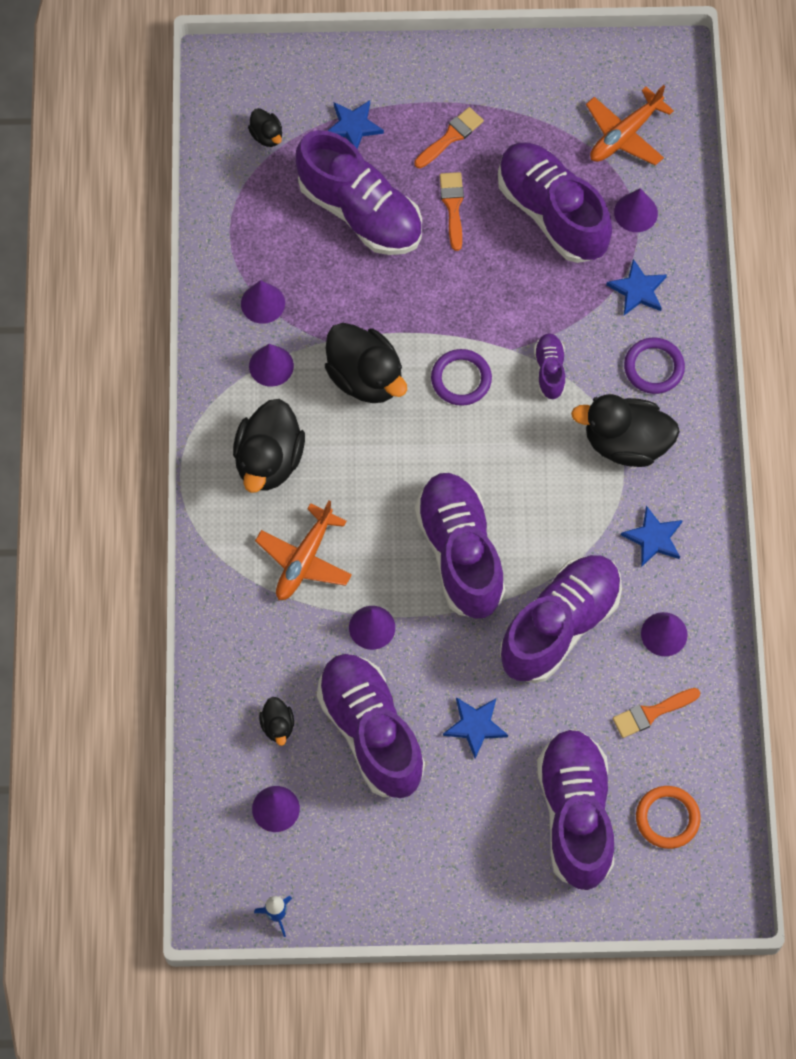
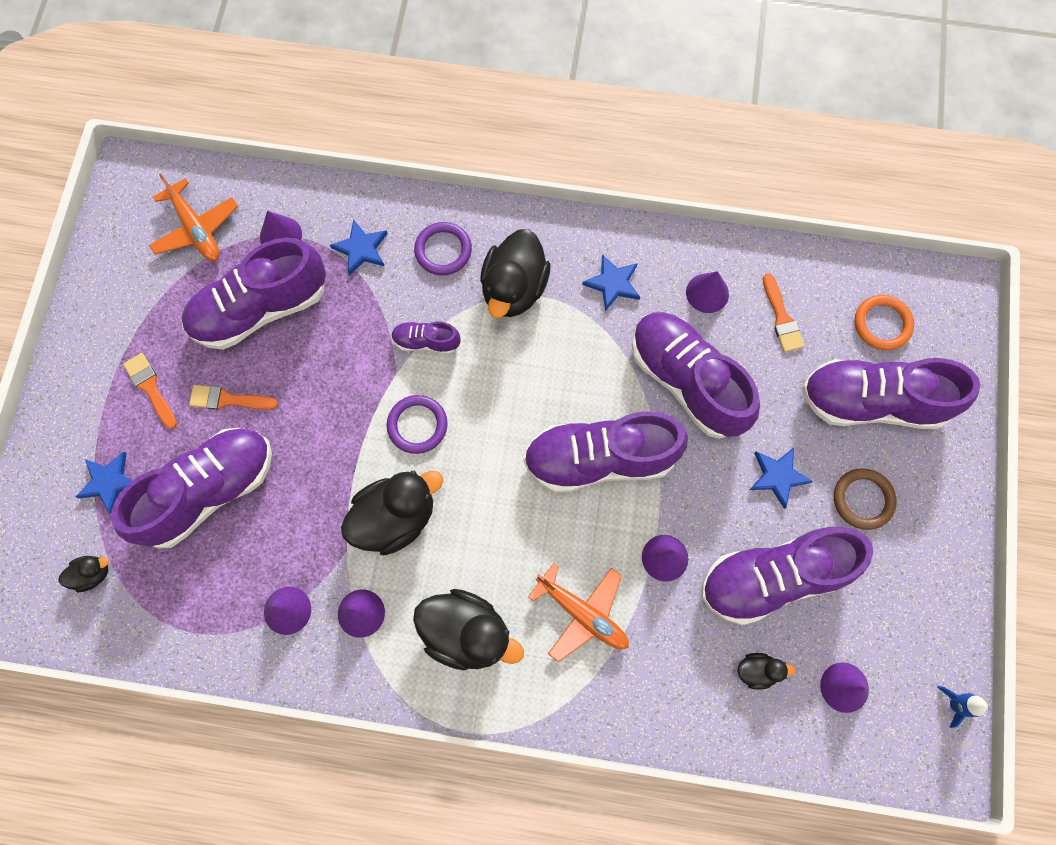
camera: 80 degrees left, 5 degrees up
none -> brown ring [834,468,897,530]

